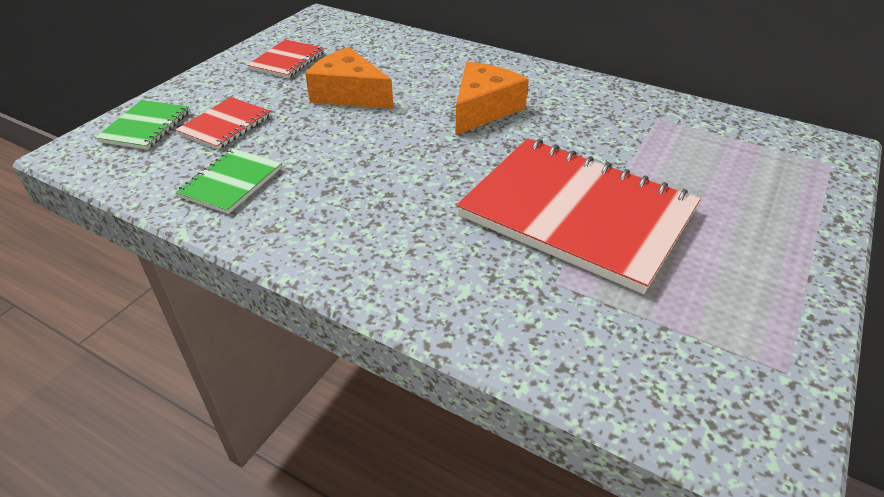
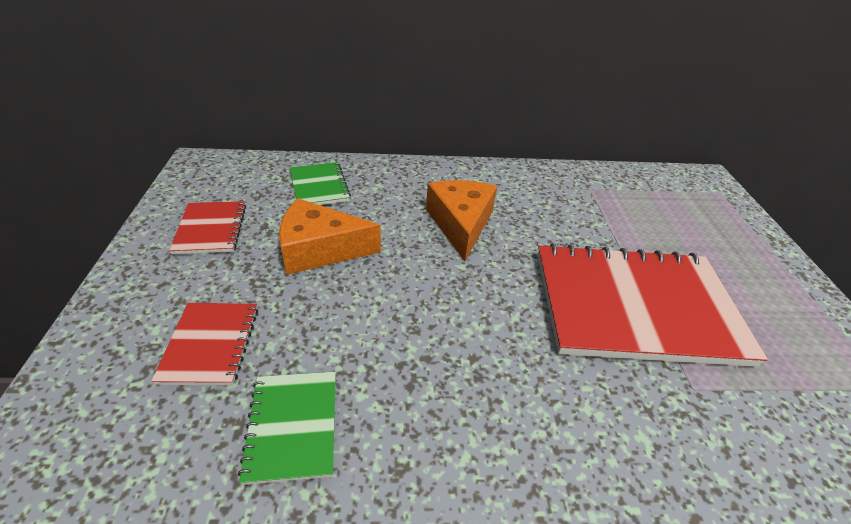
camera: 35 degrees left, 0 degrees up
green notebook [95,100,189,150] -> green notebook moved to [290,162,351,205]

